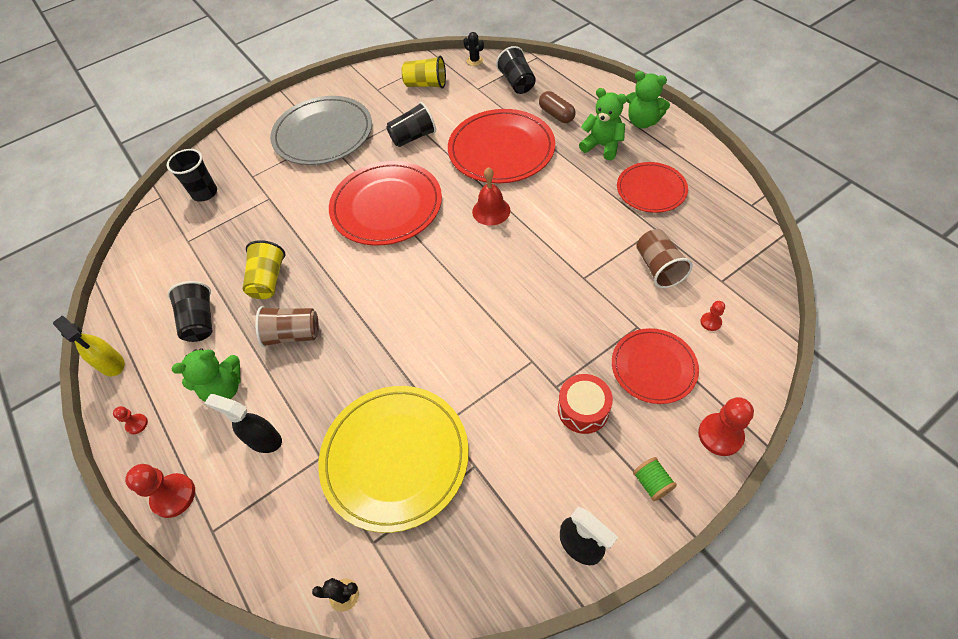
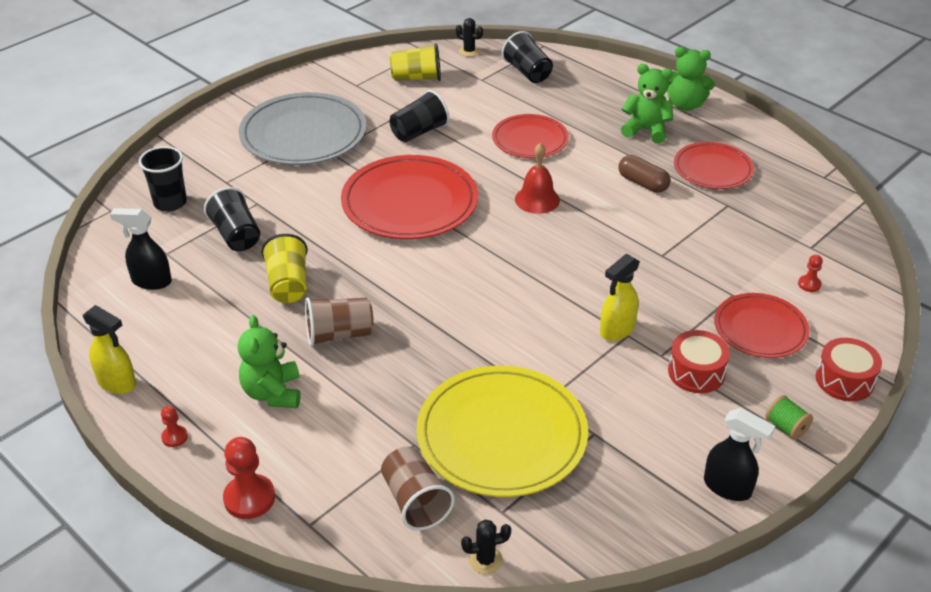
camera: 15 degrees left, 15 degrees down
black cup [168,281,212,342] -> black cup moved to [204,187,260,251]
green teddy bear [172,348,241,401] -> green teddy bear turned 120 degrees clockwise [238,315,301,408]
black spray bottle [205,394,282,453] -> black spray bottle moved to [110,208,172,290]
red plate [448,109,555,183] -> red plate [492,114,569,158], size x0.60
brown capsule [539,91,576,123] -> brown capsule moved to [618,155,671,193]
brown cup [636,229,693,288] -> brown cup moved to [381,447,455,530]
red pawn [698,397,754,456] -> red drum [816,338,882,402]
none -> yellow spray bottle [600,254,640,341]

